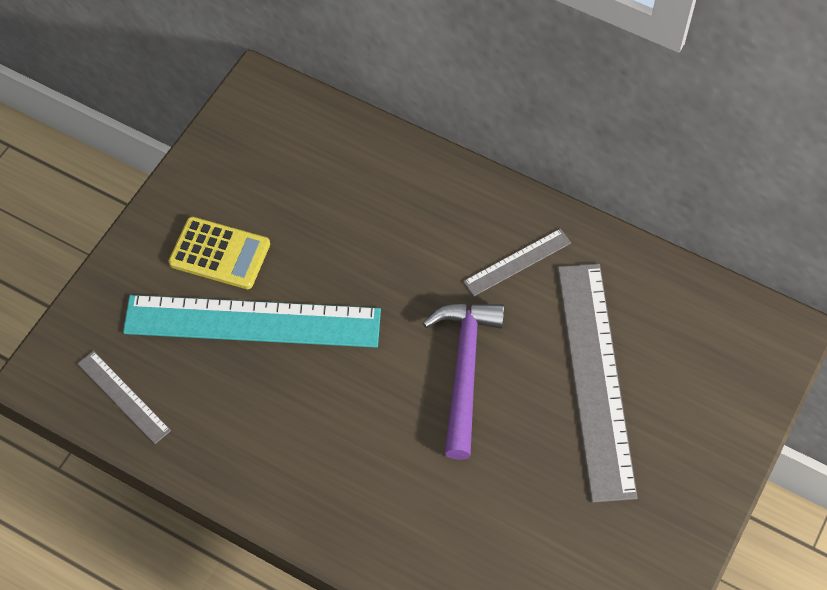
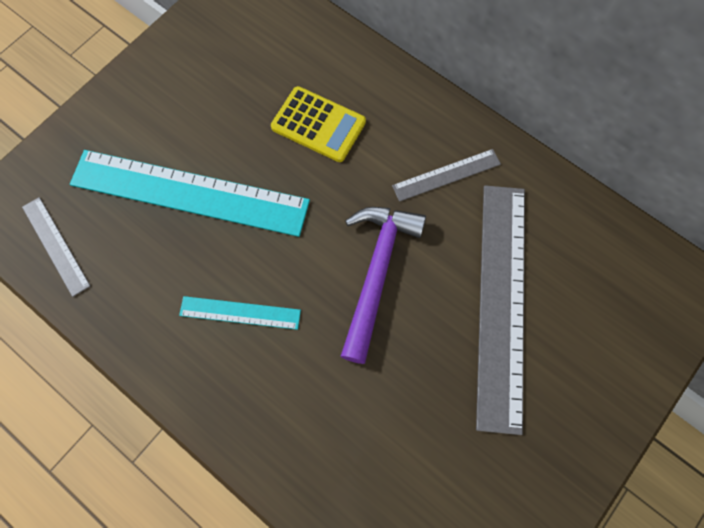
camera: 10 degrees right, 10 degrees up
yellow calculator [169,217,270,289] -> yellow calculator moved to [271,86,366,162]
none -> turquoise ruler [179,296,301,330]

